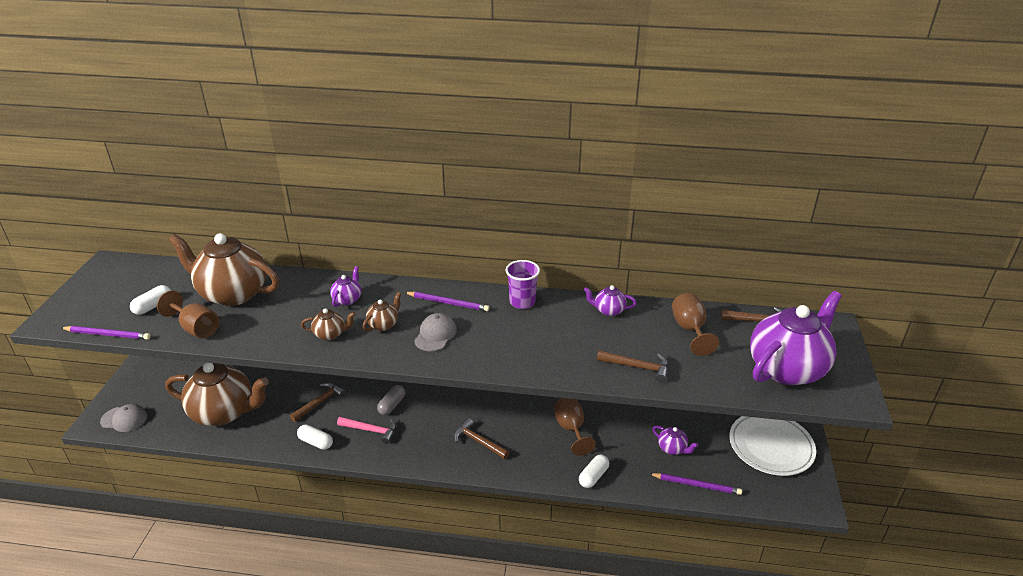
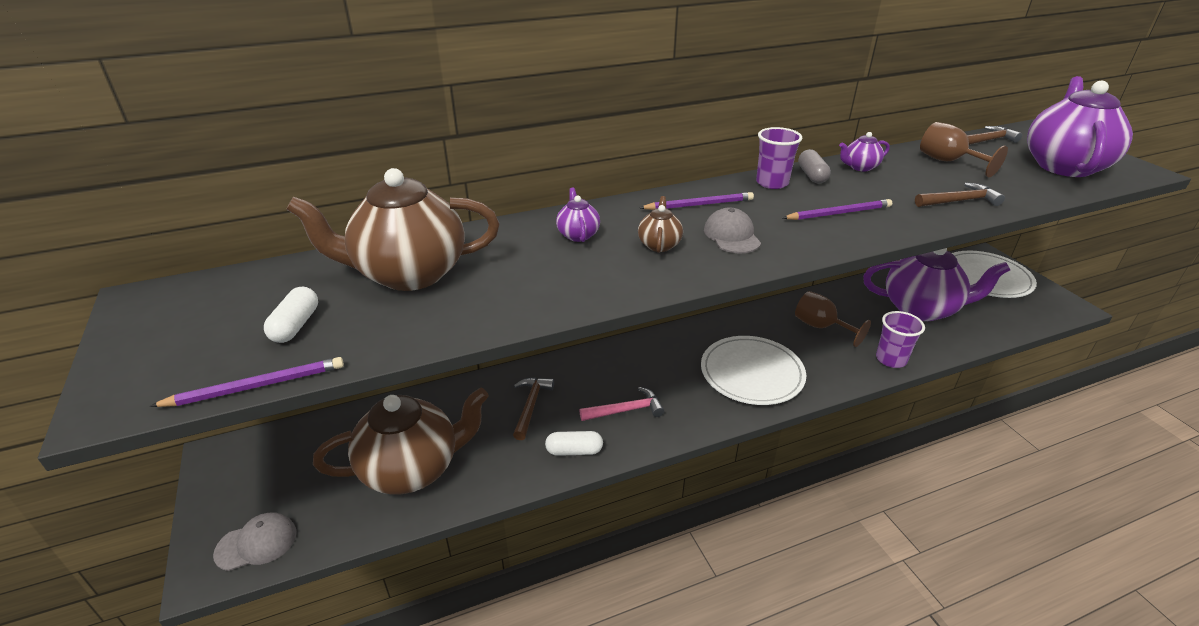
camera: 30 degrees left, 0 degrees up
brown goblet [157,291,219,338] -> none
brown teapot [301,308,356,340] -> none
grey capsule [377,385,405,415] -> grey capsule moved to [798,149,831,183]
brown hammer [454,418,509,459] -> white plate [701,336,806,405]
white capsule [579,454,609,488] -> purple cup [876,311,925,368]
purple pencil [650,473,742,495] -> purple pencil moved to [783,199,892,220]
purple teapot [653,426,698,455] -> purple teapot [863,248,1010,321], size x2.34

